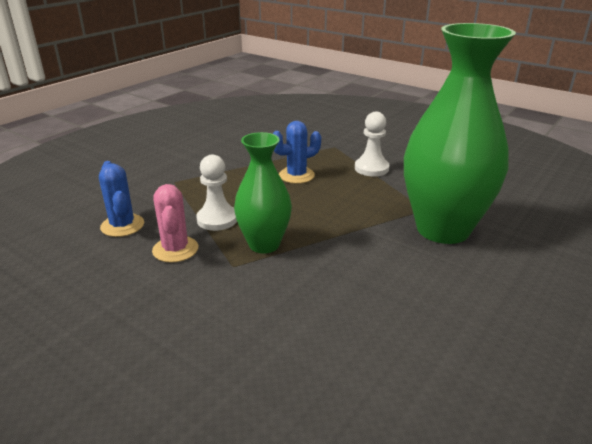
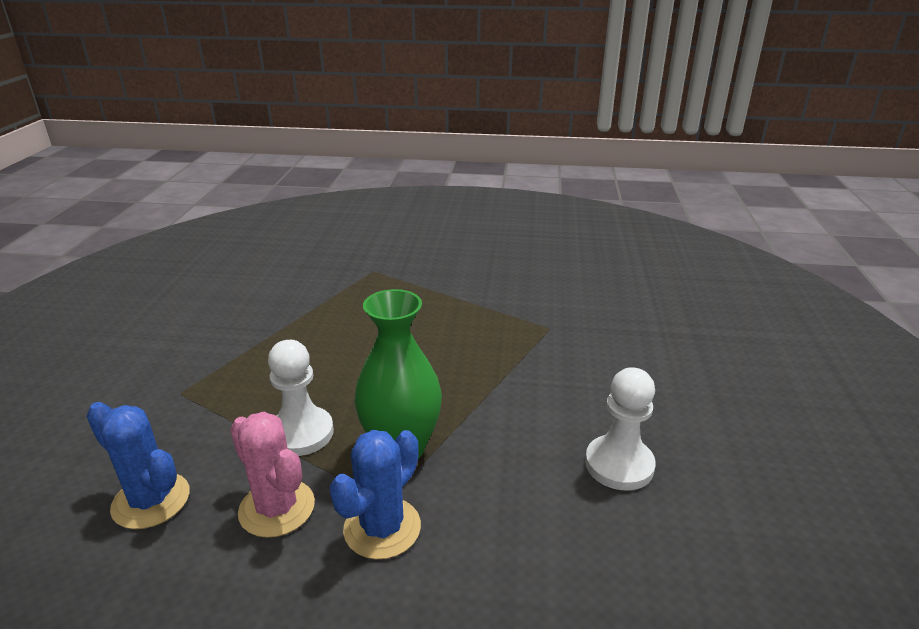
camera: 30 degrees left, 0 degrees up
blue cactus [273,121,321,184] -> blue cactus moved to [329,430,421,559]
white pawn [355,112,389,176] -> white pawn moved to [585,367,656,490]
green vase [404,23,516,244] -> none

